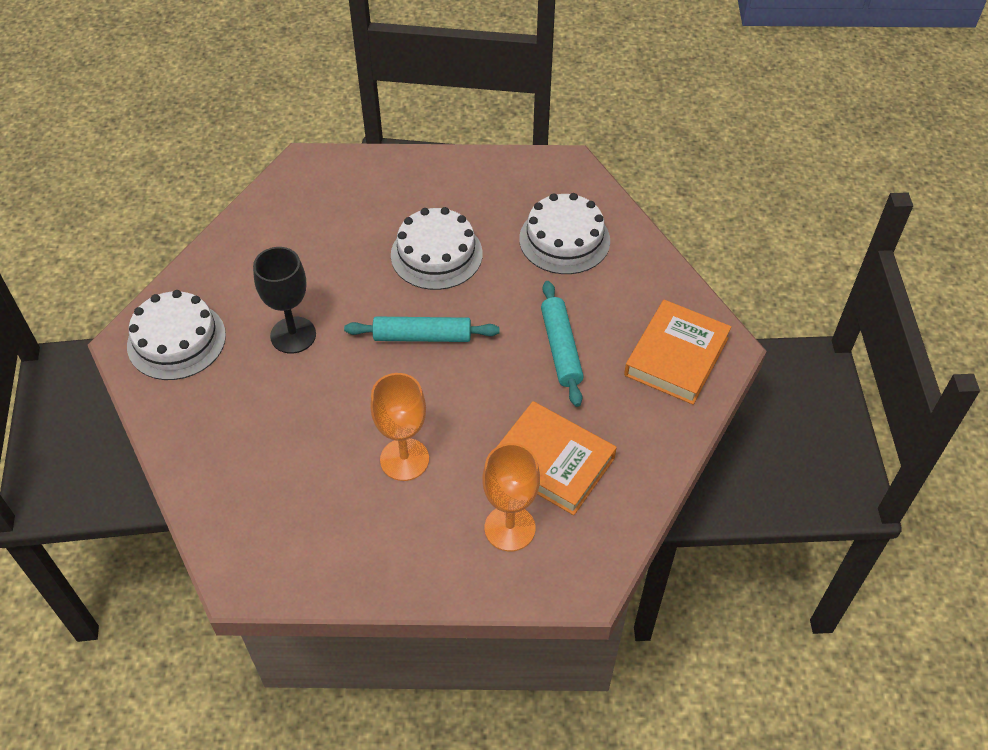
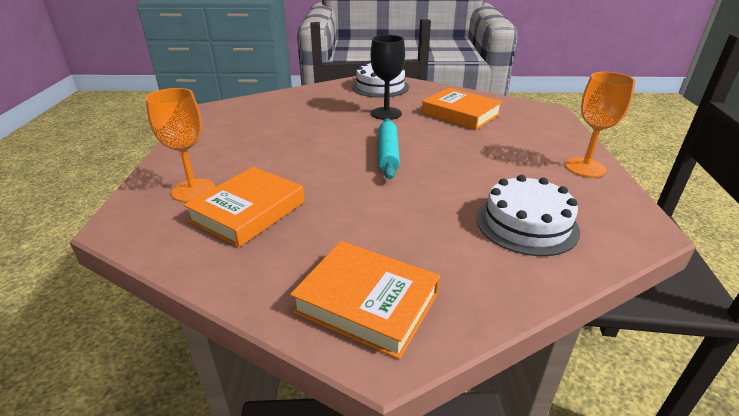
camera: 90 degrees right, 20 degrees down
orange goblet [370,373,429,481] -> orange goblet moved to [565,72,636,177]
white cake [391,207,483,290] -> none
turquoise rolling pin [541,281,584,407] -> none
none -> orange book [422,88,503,130]

